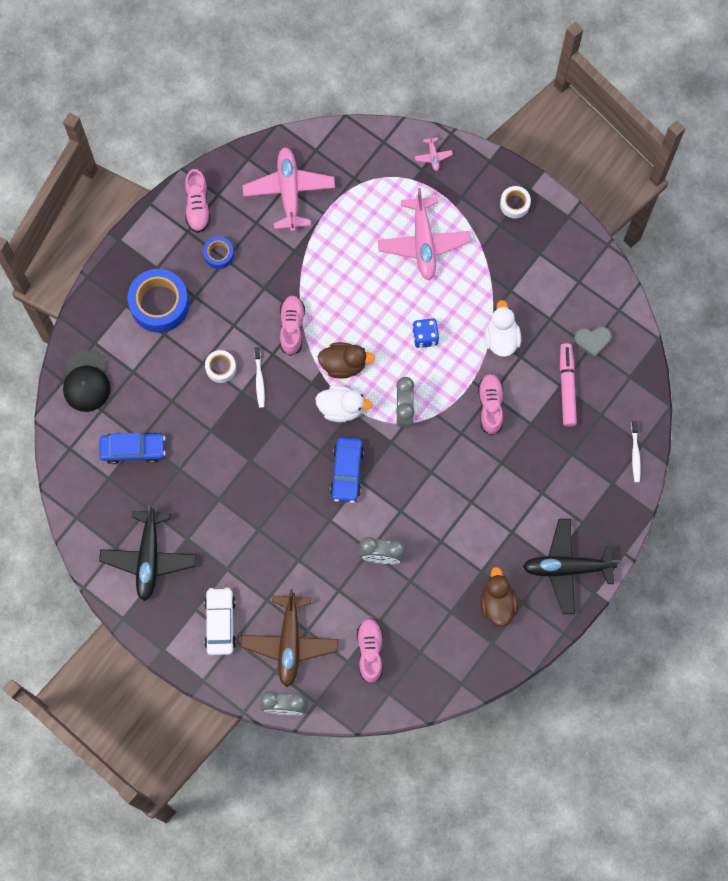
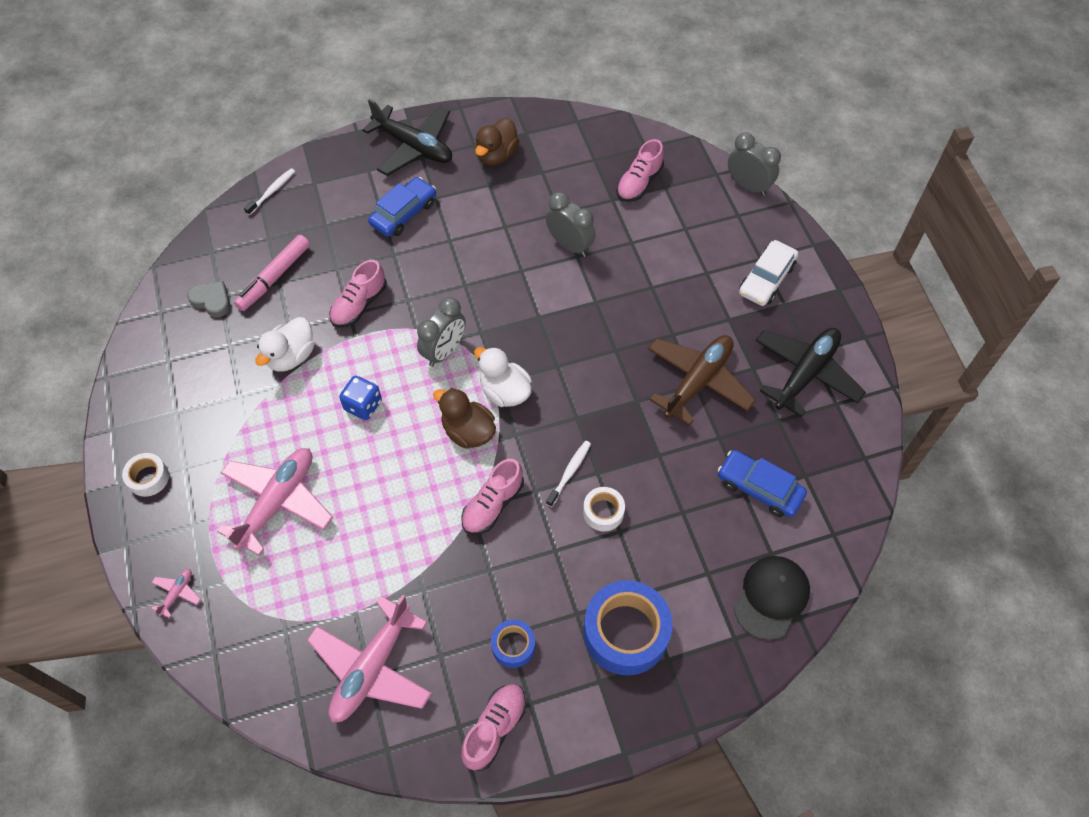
camera: 145 degrees left, 15 degrees down
brown plane [240,589,338,687] -> brown plane moved to [648,335,756,426]
blue car [330,437,364,503] -> blue car moved to [368,177,436,237]

